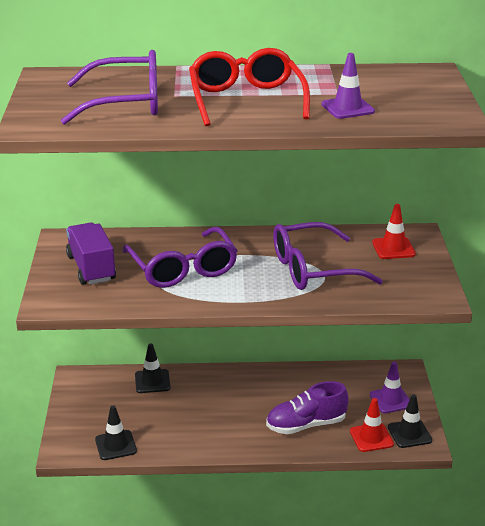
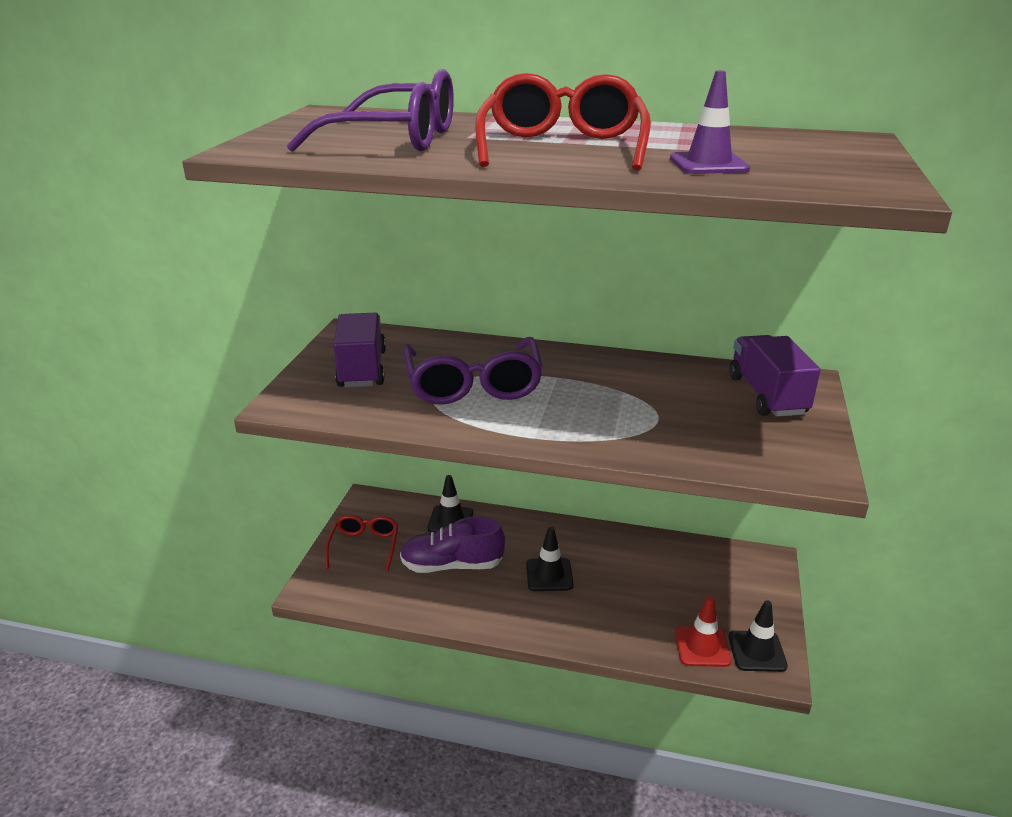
camera: 15 degrees right, 0 degrees up
black traffic cone [95,406,137,460] -> black traffic cone moved to [526,527,573,591]
purple shoe [266,381,349,434] -> purple shoe moved to [400,516,505,573]
purple glasses [273,222,383,290] -> none
purple traffic cone [370,362,410,414] -> none
red traffic cone [372,204,416,259] -> purple truck [729,335,820,417]
none -> red glasses [325,515,398,572]

